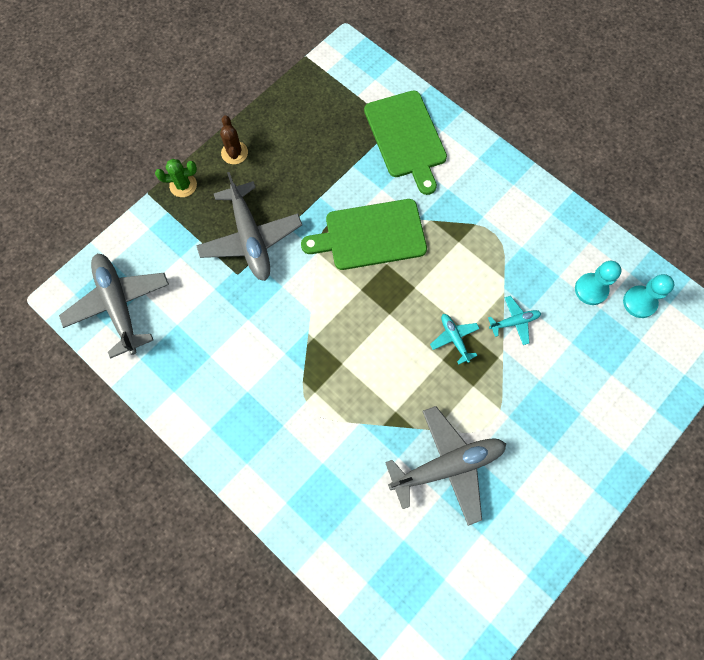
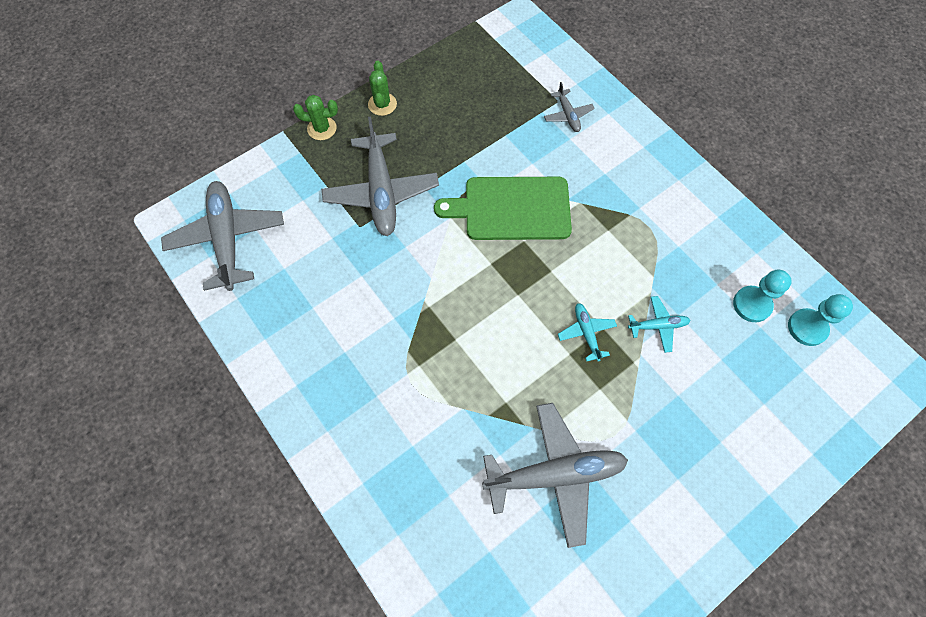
camera: 10 degrees right, 5 degrees down
brown cactus [220,115,248,164] -> green cactus [368,61,397,116]
green cutting board [364,90,447,195] -> grey plane [544,82,595,132]

